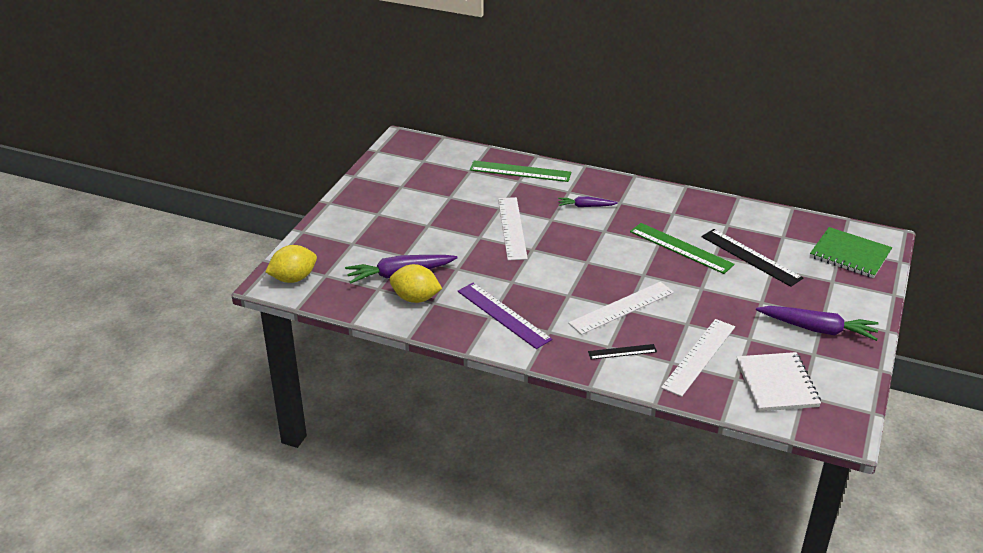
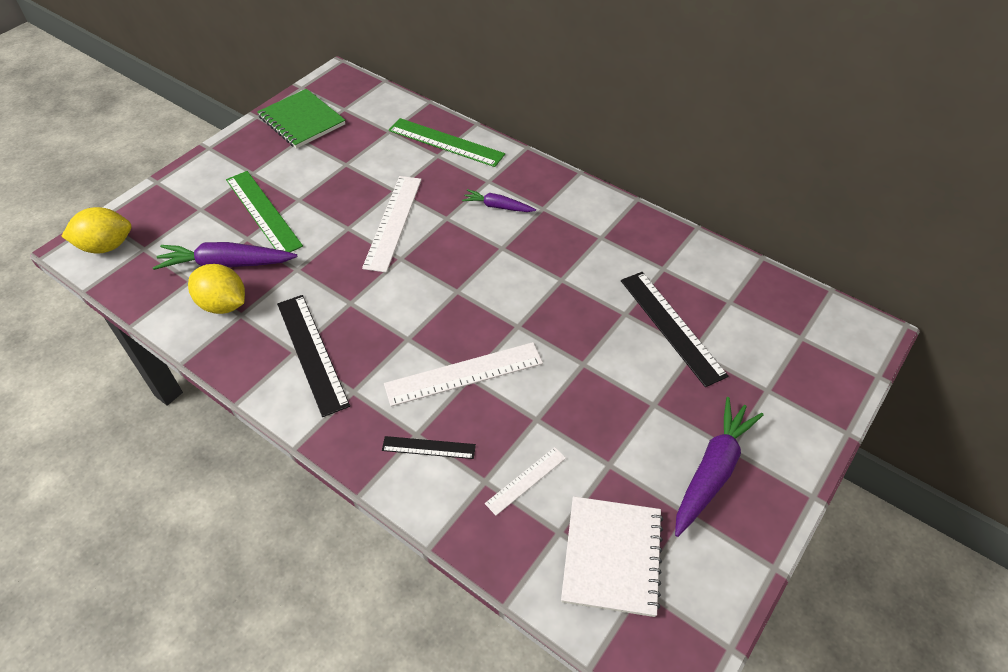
camera: 15 degrees right, 15 degrees up
purple ruler [457,283,552,349] -> black ruler [277,295,350,417]
green ruler [630,223,735,274] -> green ruler moved to [226,171,303,252]
white ruler [661,319,735,397] -> white ruler [485,447,566,515], size x0.55
purple carrot [756,306,879,341] -> purple carrot turned 90 degrees counterclockwise [675,397,764,537]
green notebook [810,227,892,278] -> green notebook moved to [257,89,345,149]

